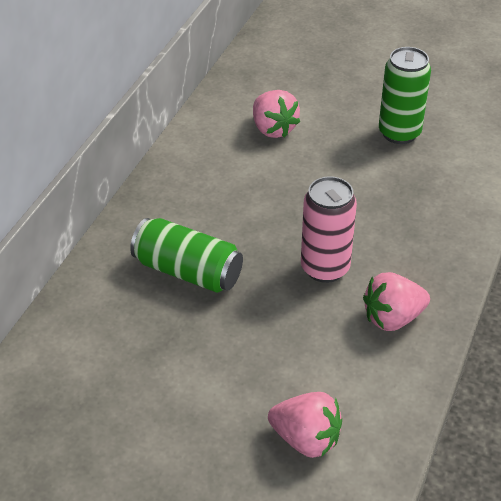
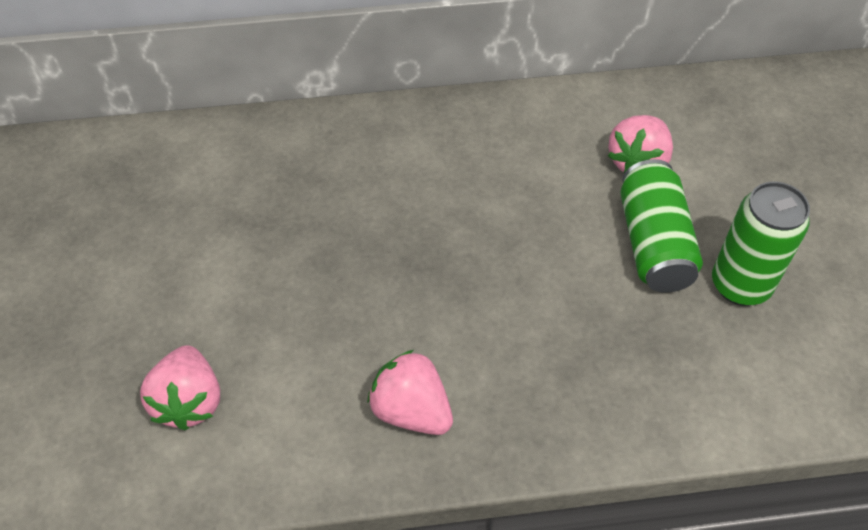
camera: 60 degrees right, 10 degrees up
green can [130,218,243,293] -> green can moved to [620,159,703,293]
pink can [301,176,357,283] -> none

